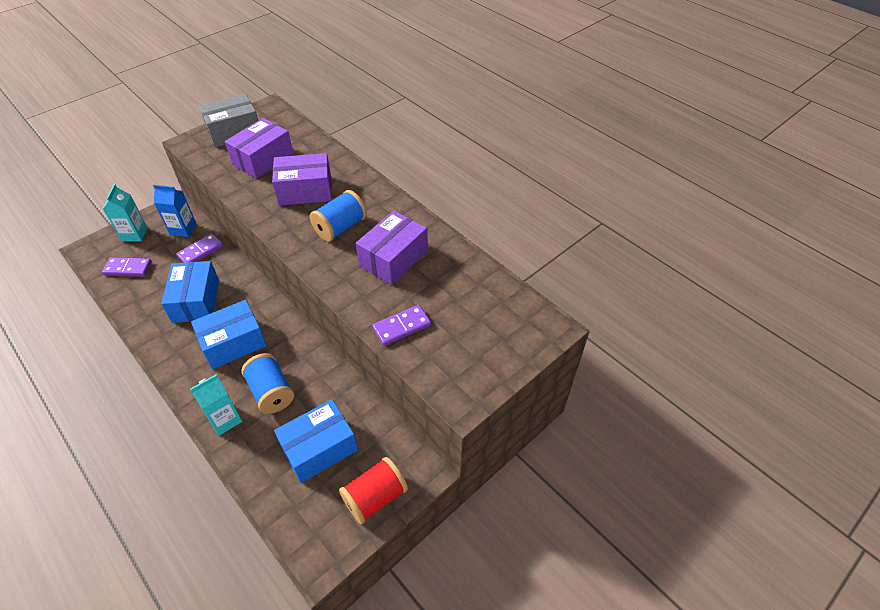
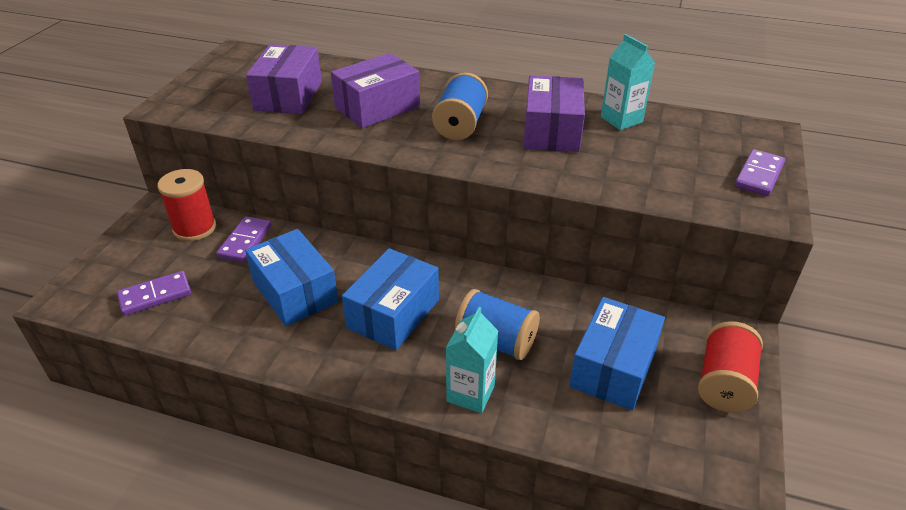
camera: 30 degrees left, 10 degrees down
turquoise carton [103,184,147,241] -> turquoise carton moved to [601,34,655,130]
blue carton [153,185,196,237] -> red spool [158,169,216,241]
grey box [199,94,258,147] -> none
purple domino [372,305,431,346] -> purple domino moved to [735,149,785,196]

